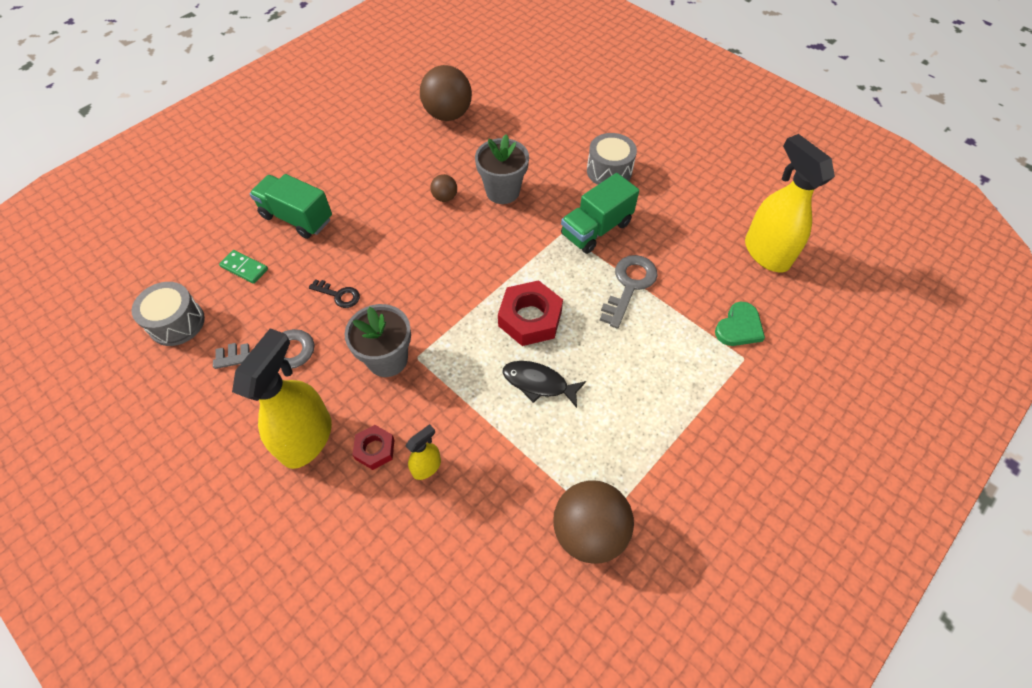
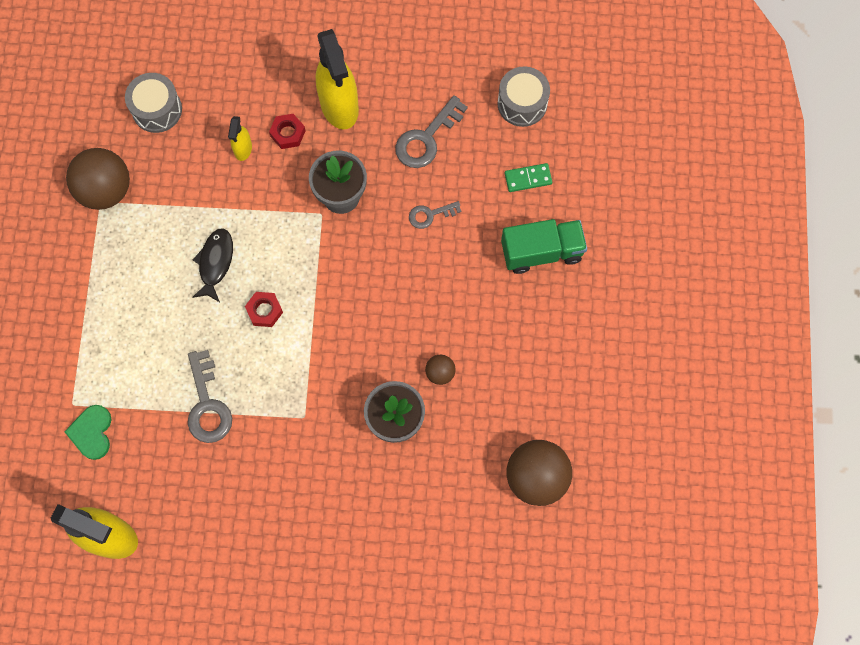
camera: 140 degrees right, 15 degrees up
black key [309,279,360,308] -> grey key [409,201,461,229]
red nut [498,280,563,346] -> red nut [245,292,283,327], size x0.57
black fish [502,361,586,408] -> black fish turned 60 degrees counterclockwise [192,228,233,302]
green truck [561,173,639,254] -> none
grey drum [587,133,637,185] -> grey drum moved to [125,73,182,133]

